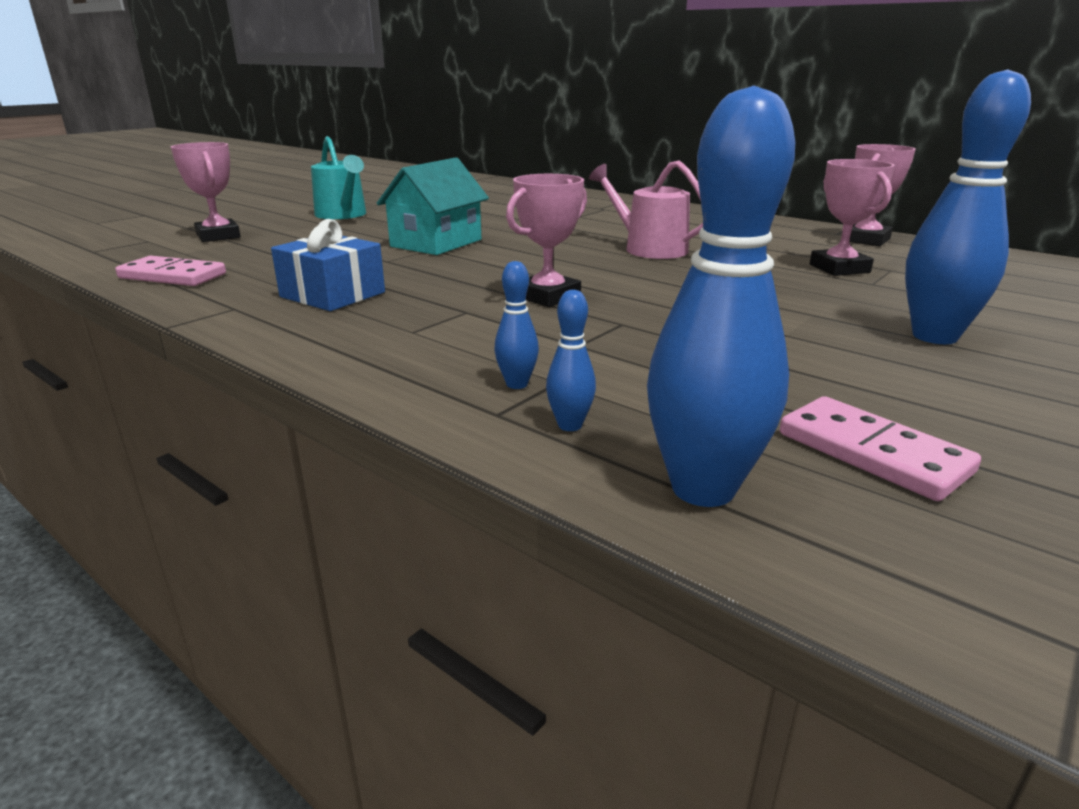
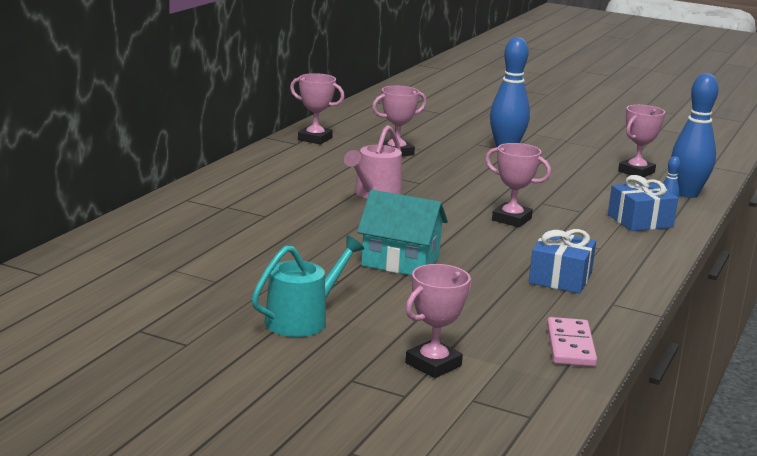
camera: 105 degrees left, 5 degrees down
blue bowling pin [494,261,539,389] -> blue gift [608,175,678,231]
pink domino [780,396,981,501] -> pink trophy [618,105,665,177]

